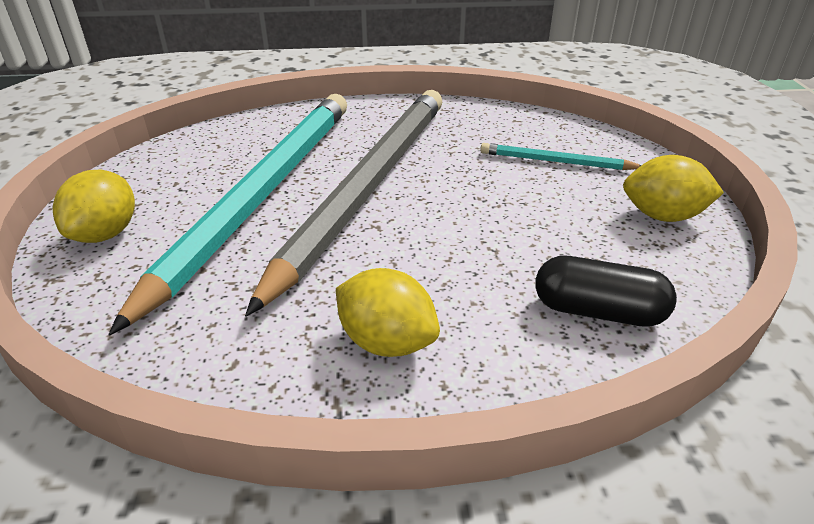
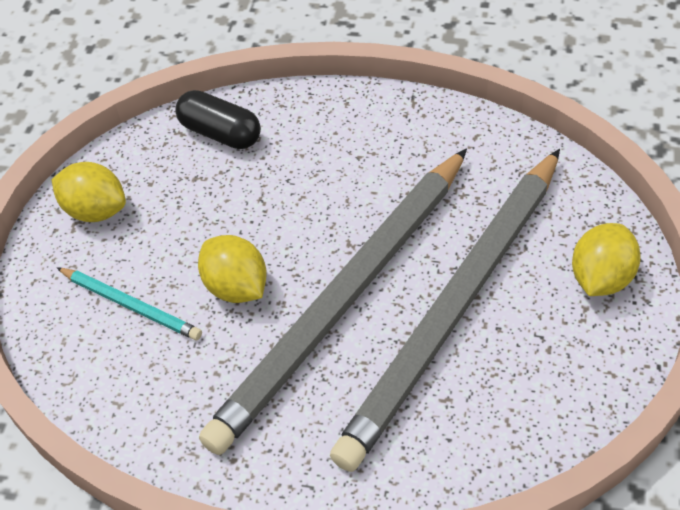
camera: 160 degrees left, 15 degrees up
turquoise pencil [108,94,347,336] -> grey pencil [330,149,560,472]
yellow lemon [336,268,440,357] -> yellow lemon moved to [198,235,267,303]

